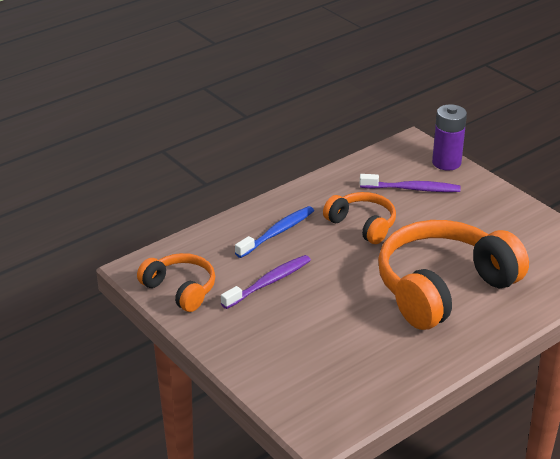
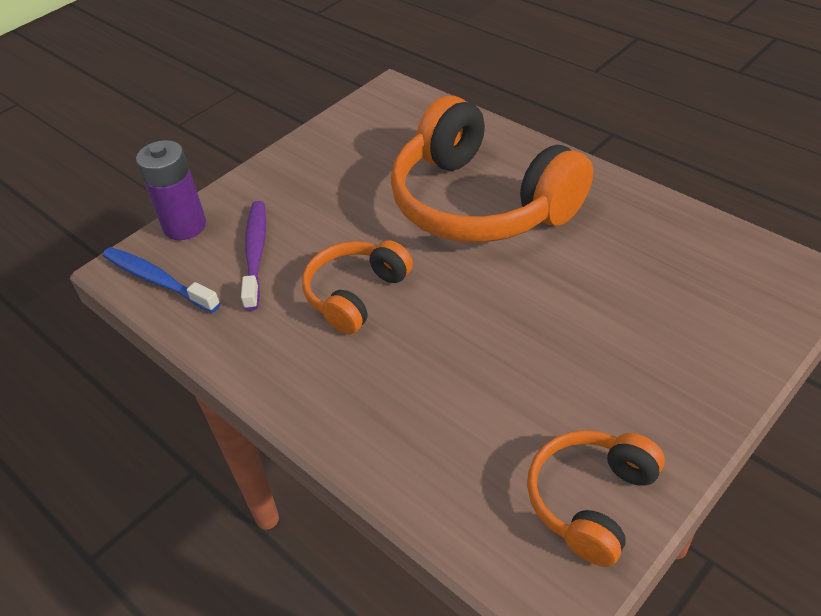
camera: 95 degrees left, 10 degrees up
purple toothbrush [221,255,311,309] -> none
blue toothbrush [235,206,314,258] -> blue toothbrush moved to [103,247,220,313]

